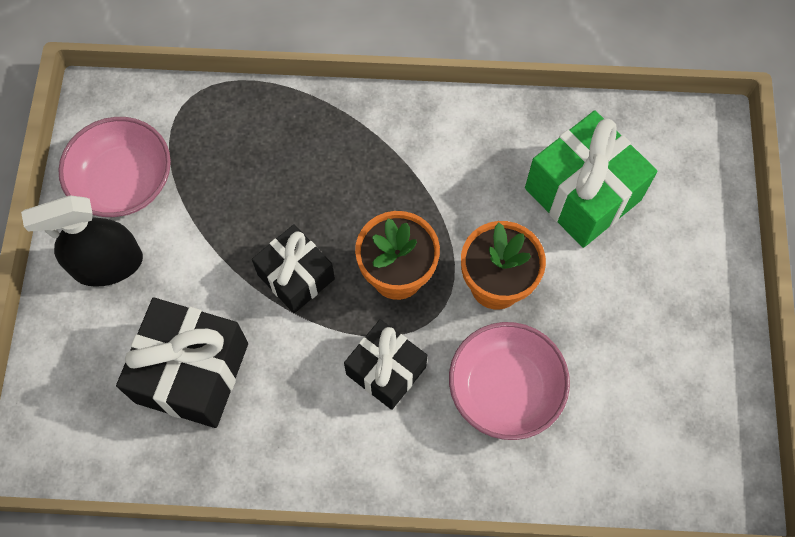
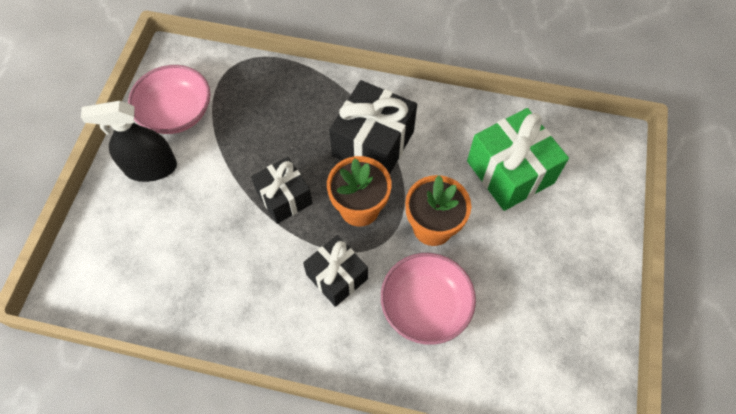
camera: 10 degrees right, 5 degrees down
black gift [116,298,248,428] -> black gift moved to [329,80,417,174]

